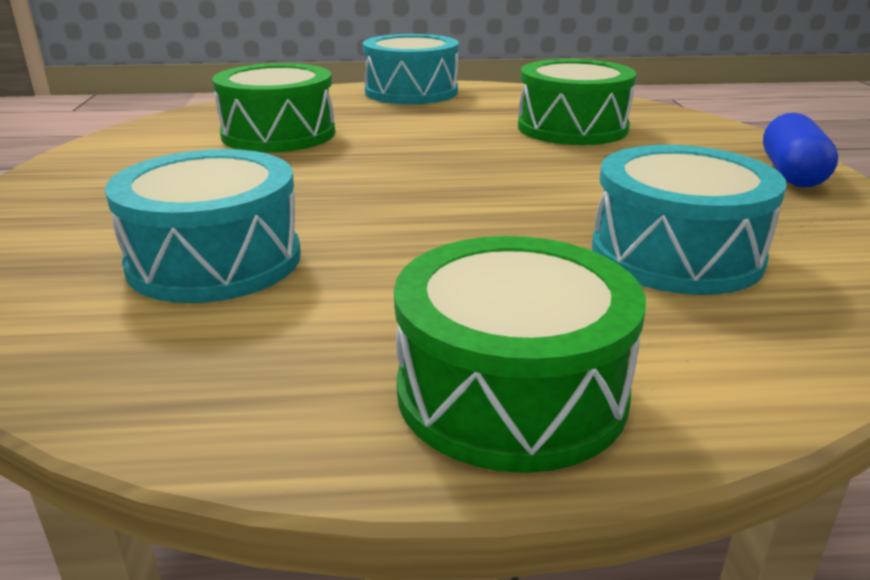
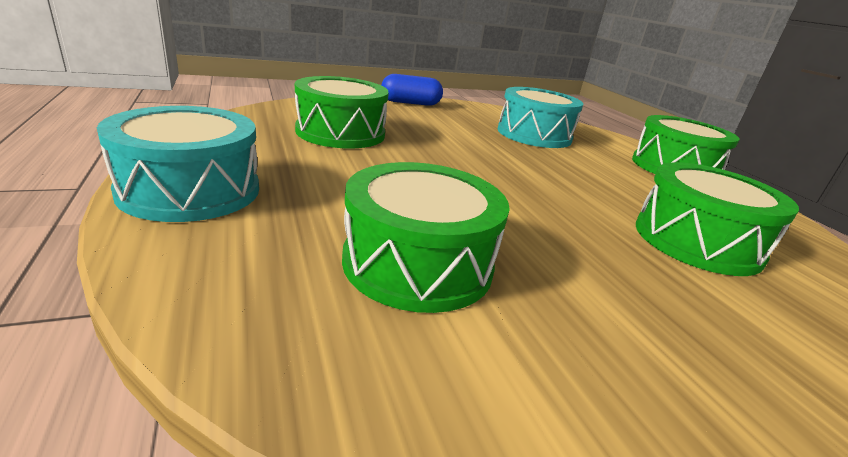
camera: 110 degrees left, 0 degrees up
turquoise drum [105,149,301,303] -> green drum [636,162,799,276]

